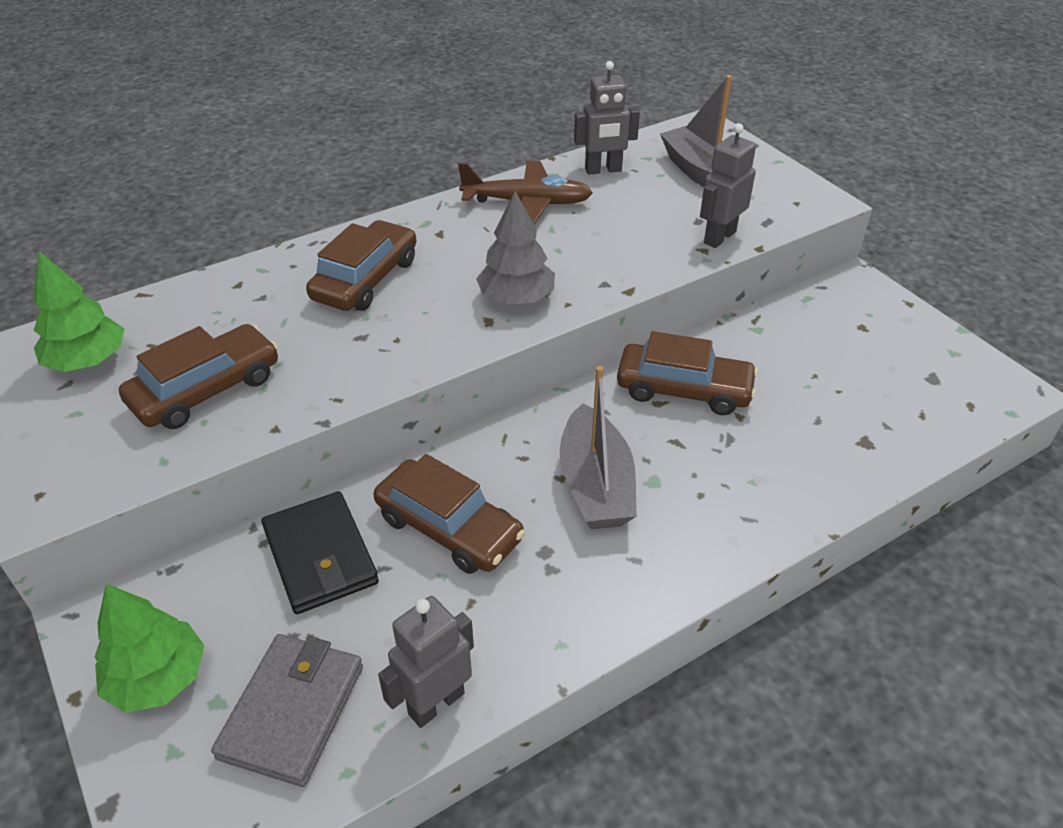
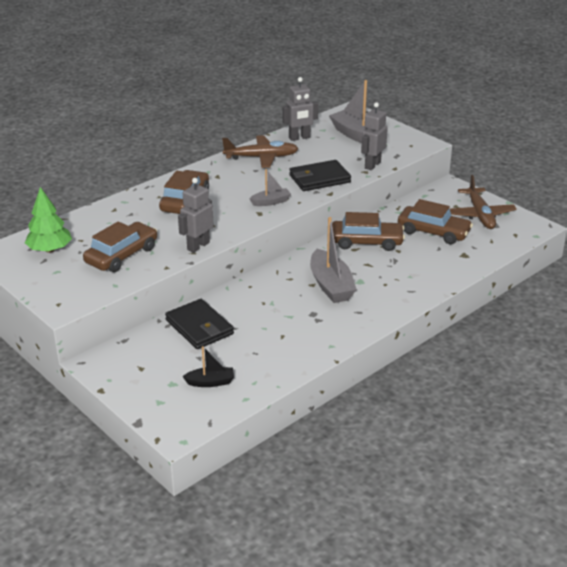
camera: 10 degrees left, 10 degrees down
green tree [95,584,205,713] -> none
grey wallet [211,634,363,787] -> black boat [182,346,234,387]
brown car [374,454,525,574] -> brown car moved to [398,199,473,244]
grey robot [378,596,474,728] -> grey robot moved to [178,178,214,253]
grey tree [476,191,555,305] -> grey boat [249,169,291,206]
none -> black wallet [289,160,351,191]
none -> brown plane [450,175,517,229]

